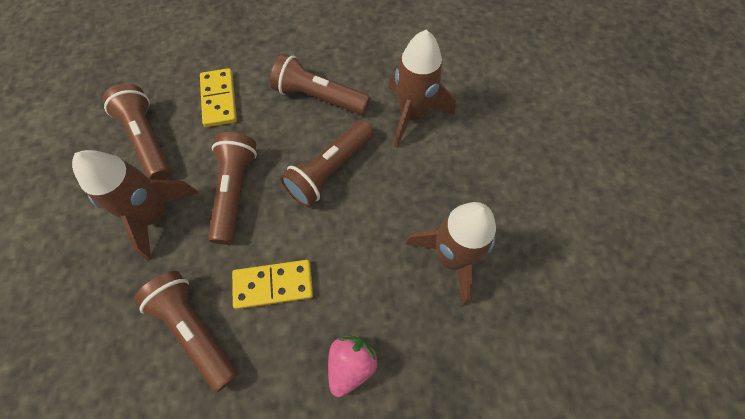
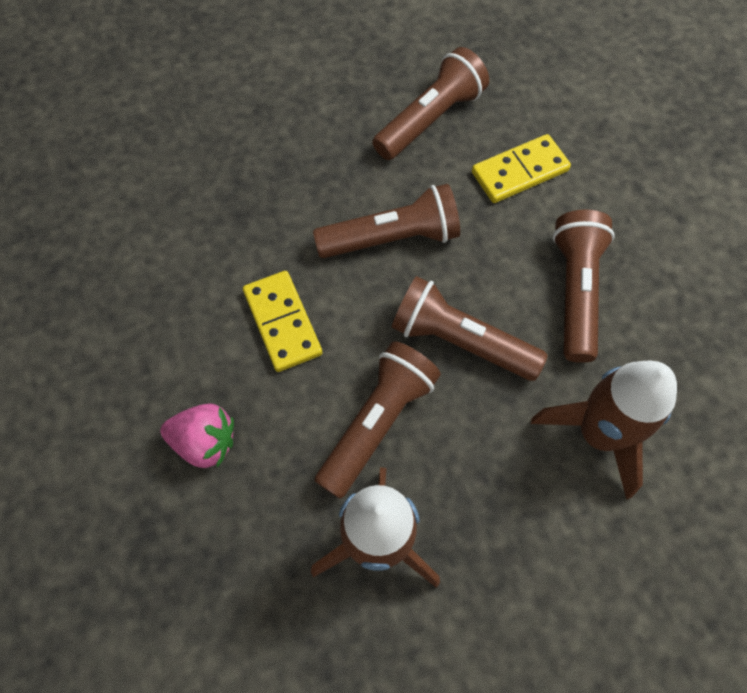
camera: 75 degrees right, 0 degrees up
brown rocket [72,150,198,260] -> none
brown flashlight [135,271,238,393] -> brown flashlight moved to [315,341,441,499]

